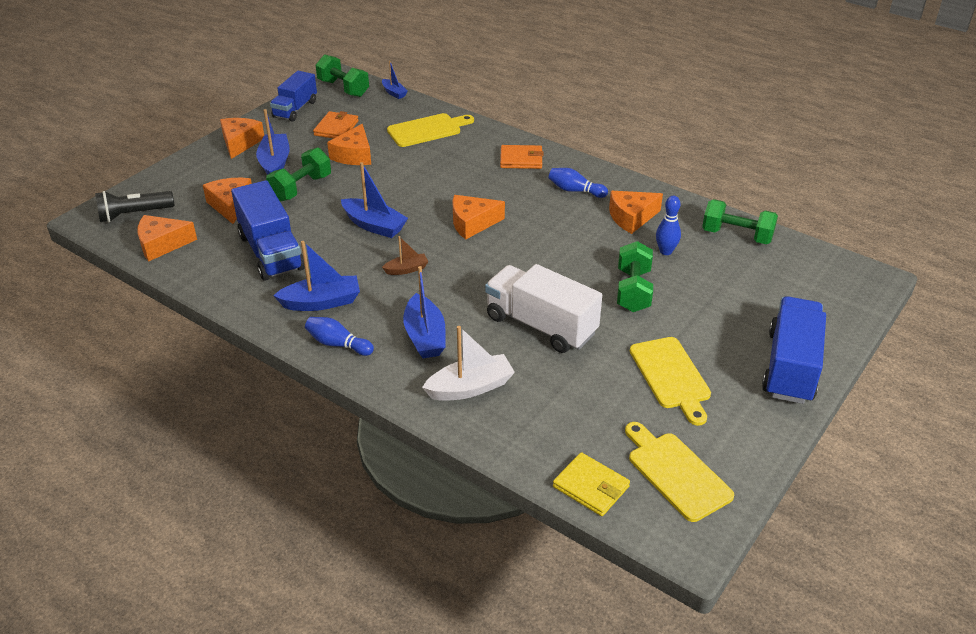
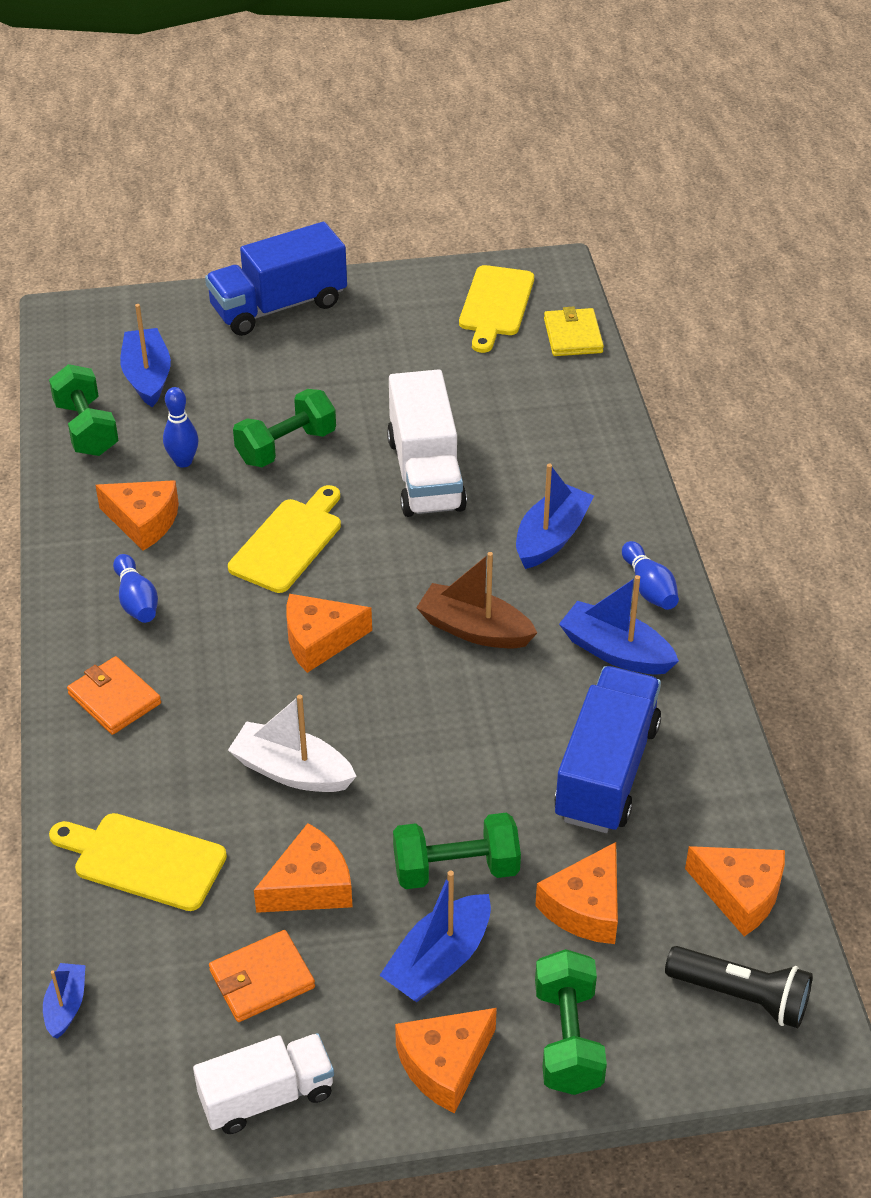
camera: 135 degrees left, 5 degrees up
blue truck [270,71,317,122] -> white truck [193,1033,334,1134]
green dumbbell [316,54,369,97] -> green dumbbell moved to [535,949,607,1095]
blue boat [341,162,408,238] -> blue boat moved to [120,304,171,407]
brown boat [382,236,429,275] -> brown boat [416,552,537,649], size x1.75
white boat [422,326,515,401] -> white boat moved to [228,694,356,792]
orange cheese [452,195,505,239] -> orange cheese turned 135 degrees clockwise [286,594,372,673]
yellow cutting board [630,337,711,426] -> yellow cutting board moved to [228,485,341,593]

